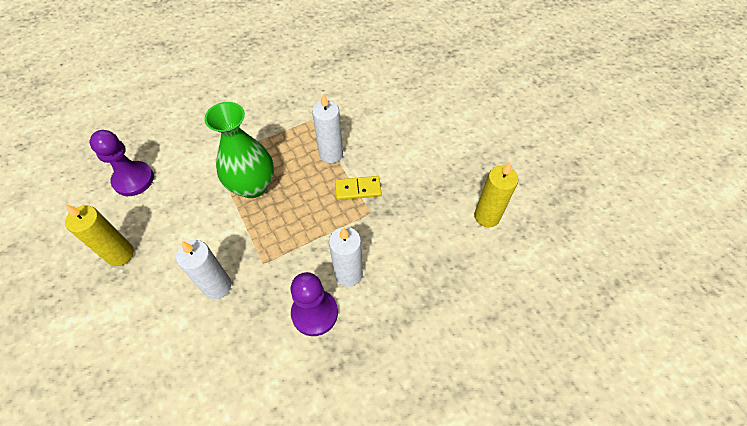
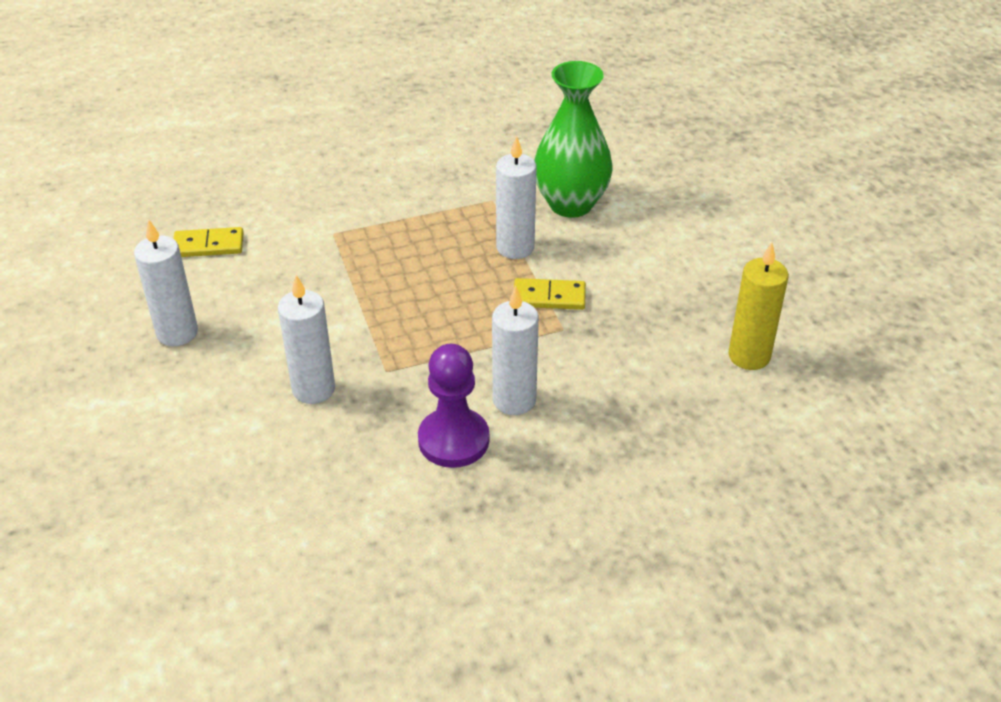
camera: 10 degrees right, 15 degrees down
yellow candle [65,204,134,266] -> white candle [134,219,198,346]
purple pawn [89,130,154,196] -> yellow domino [174,227,244,257]
green vase [204,102,274,198] -> green vase moved to [534,61,612,218]

